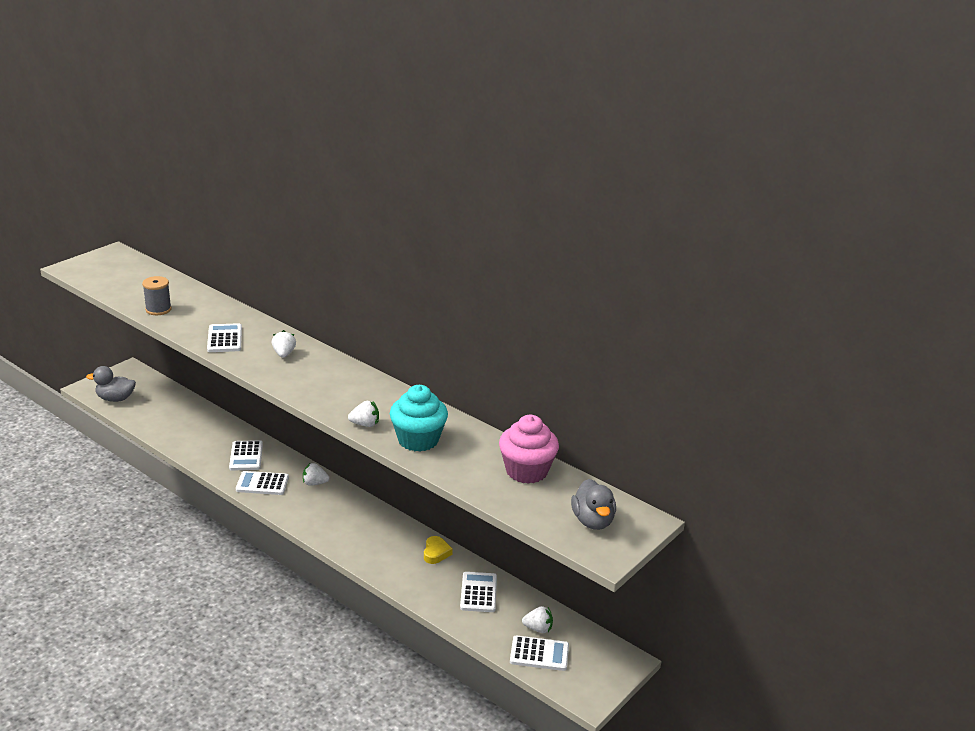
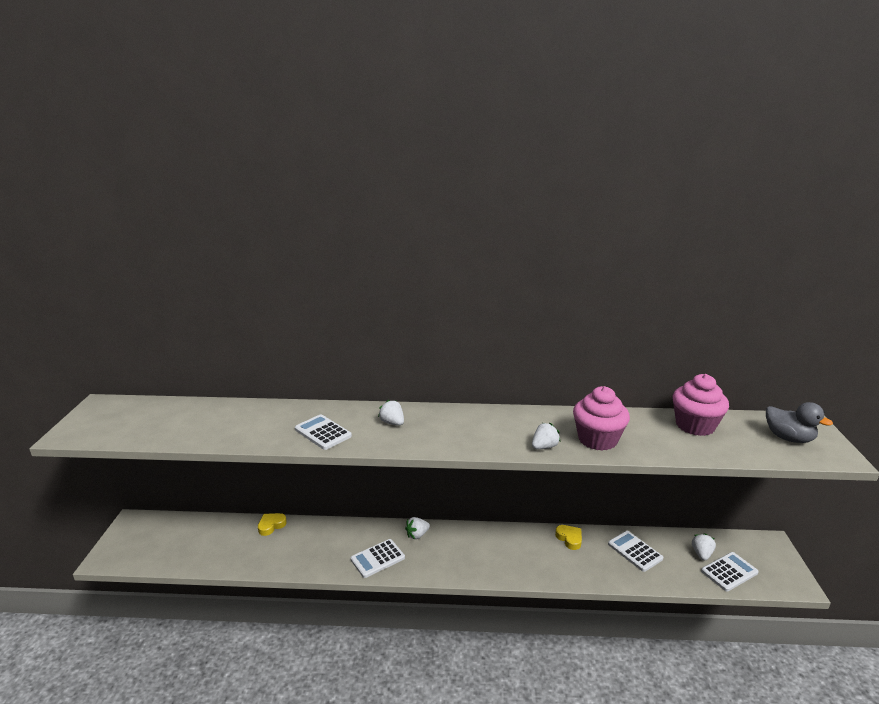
camera: 35 degrees left, 5 degrees down
grey duck [86,366,136,402] -> none
grey spool [142,276,172,315] -> none
white calculator [229,440,263,471] -> none
turquoise cupcake [390,385,448,452] -> pink cupcake [573,386,630,451]
white strawberry [522,606,553,633] -> white strawberry turned 45 degrees counterclockwise [692,533,716,561]
none -> yellow heart [258,513,287,536]

